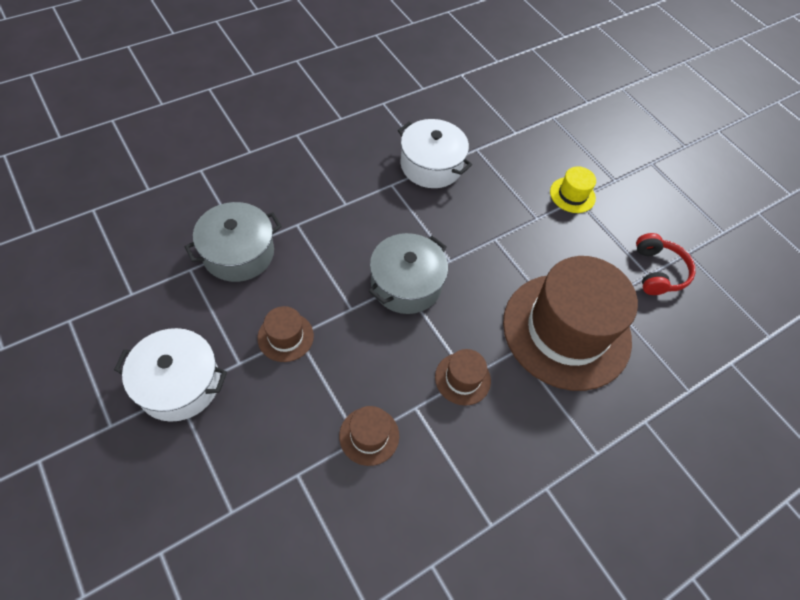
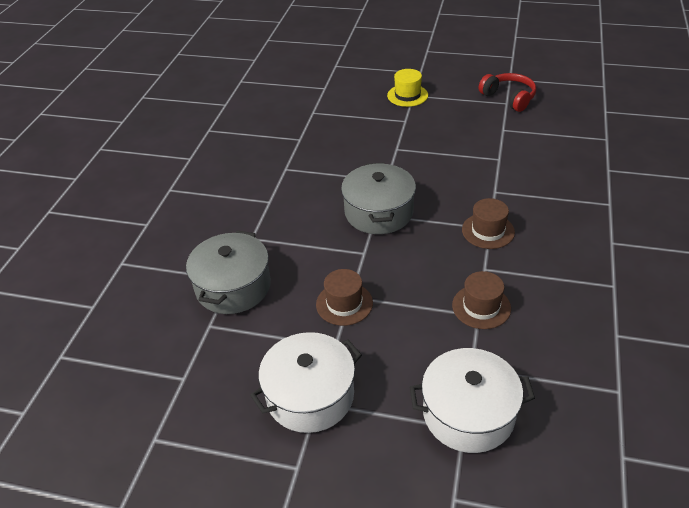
camera: 35 degrees left, 15 degrees down
white pot [398,119,472,188] -> white pot moved to [410,348,535,453]
brown hat [503,256,638,391] -> none

